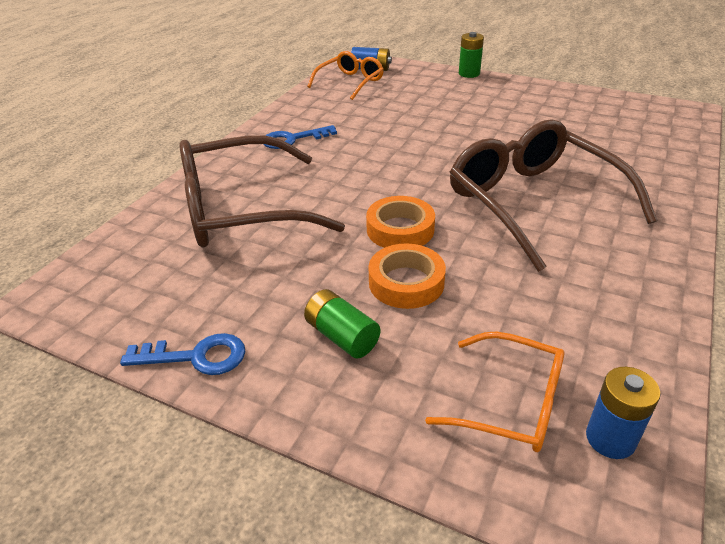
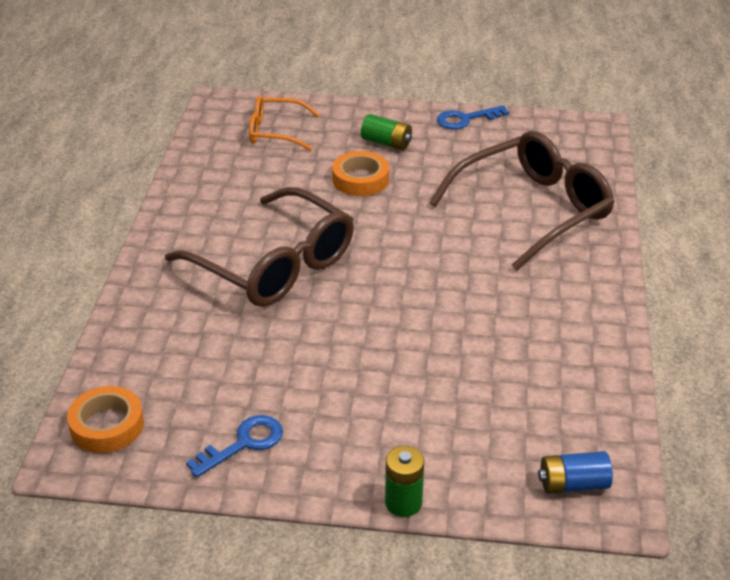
camera: 160 degrees right, 0 degrees up
blue key [263,125,337,149] -> blue key moved to [186,415,283,478]
orange glasses [308,51,384,100] -> none
orange tape [366,196,435,248] -> orange tape moved to [67,386,144,453]
blue battery [586,367,661,459] -> none

